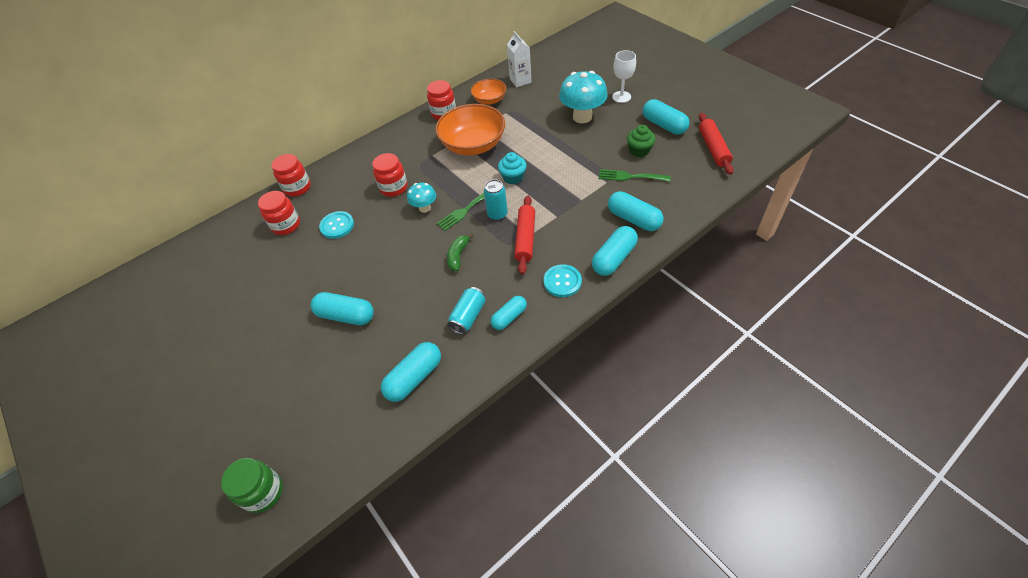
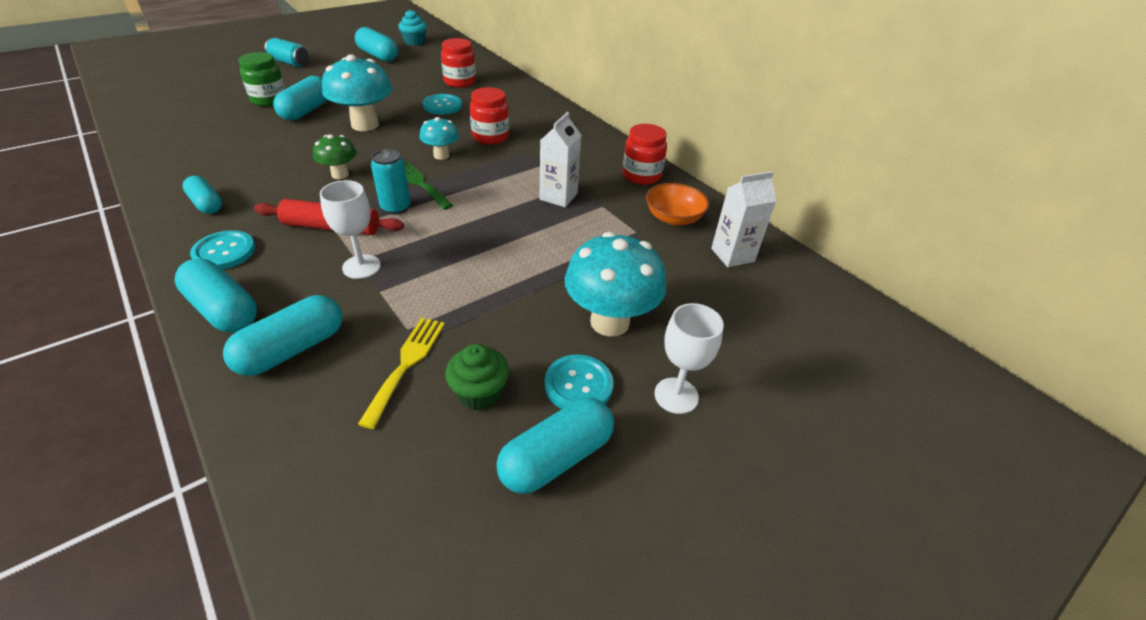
camera: 85 degrees right, 10 degrees down
green jar [221,458,283,513] -> green jar moved to [238,52,285,106]
red jar [271,154,311,197] -> none
turquoise capsule [381,342,441,402] -> turquoise capsule moved to [355,27,398,62]
orange bowl [435,104,505,155] -> white carton [540,112,581,207]
green banana [447,234,474,271] -> green mushroom [313,134,357,179]
turquoise can [447,287,486,334] -> turquoise can moved to [265,38,309,67]
turquoise cupcake [498,152,527,184] -> turquoise cupcake moved to [398,10,427,46]
green fork [598,169,671,182] -> yellow fork [358,318,445,429]
red rolling pin [699,113,734,175] -> none
none -> white goblet [320,180,381,279]
none -> turquoise mushroom [322,54,392,131]
none -> turquoise button [544,354,614,409]

